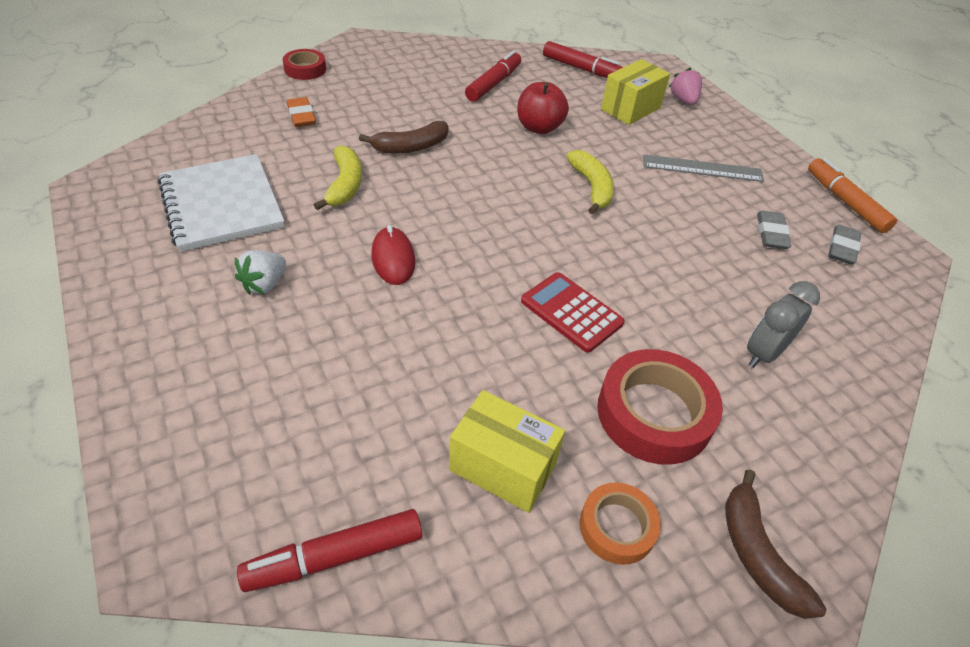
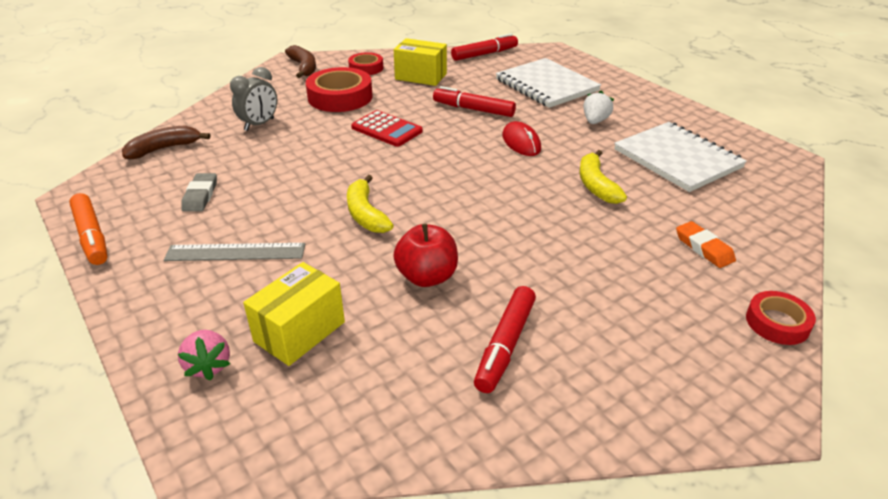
camera: 175 degrees right, 10 degrees down
brown banana [359,121,449,154] -> brown banana moved to [122,126,210,159]
red marker [543,41,623,78] -> red marker moved to [433,86,516,117]
orange tape [580,483,661,565] -> red tape [348,52,383,75]
grey eraser [828,224,861,265] -> none
none -> white notebook [496,58,601,108]

